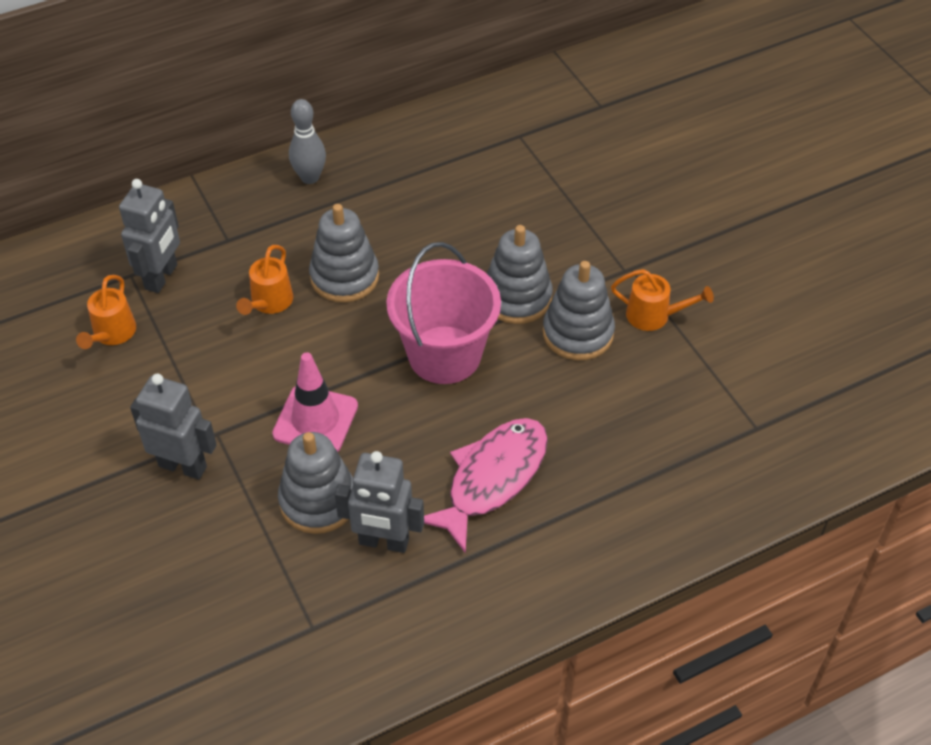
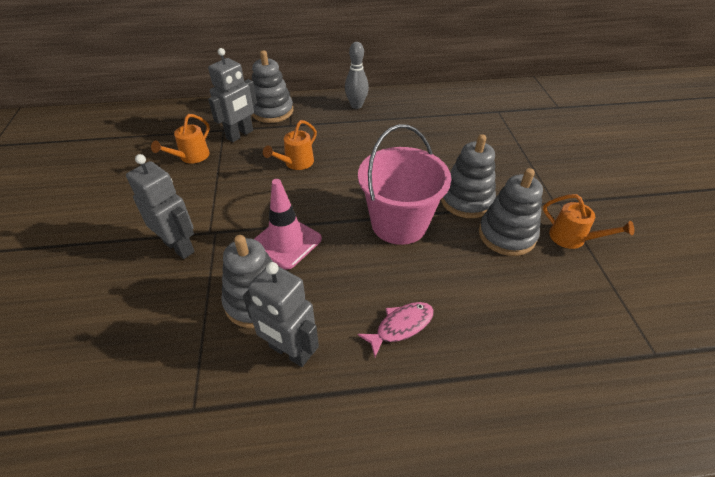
camera: 20 degrees right, 5 degrees down
grey stacking toy [309,204,379,303] -> grey stacking toy moved to [252,50,293,123]
pink fish [424,418,548,554] -> pink fish [358,302,434,357], size x0.56

